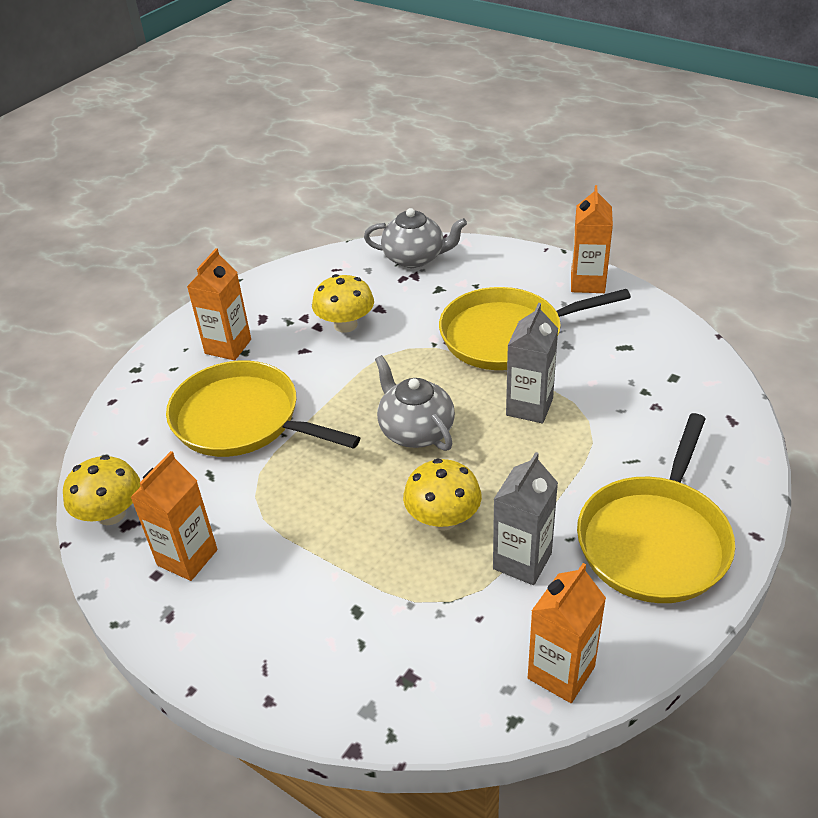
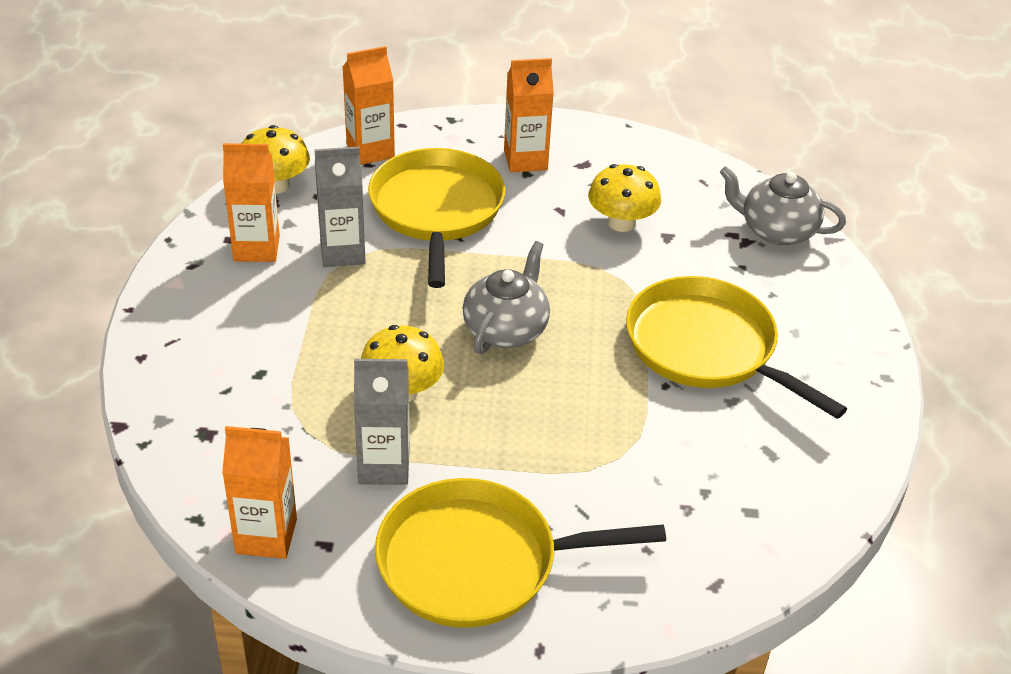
camera: 55 degrees right, 0 degrees up
grey teapot [364,208,467,268] -> grey teapot turned 135 degrees clockwise [720,166,846,246]
grey carton [506,303,558,423] -> grey carton moved to [314,147,366,267]
orange carton [571,185,613,293] -> orange carton moved to [343,46,395,165]

